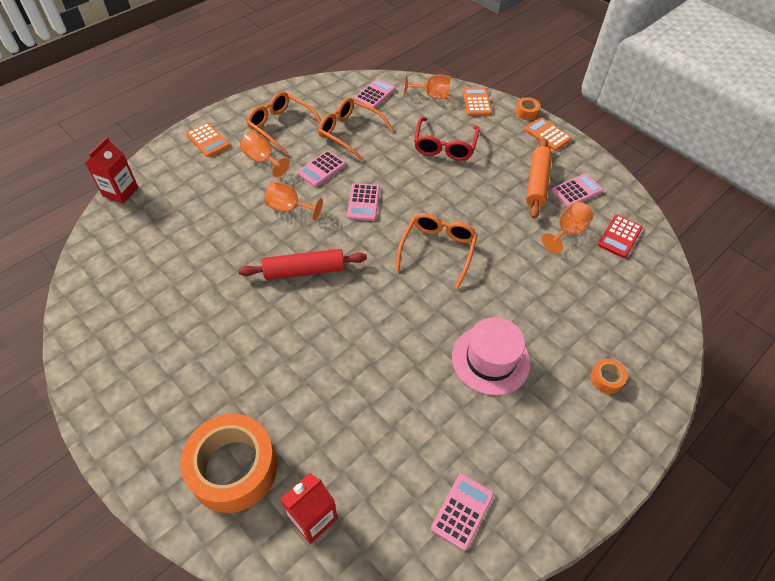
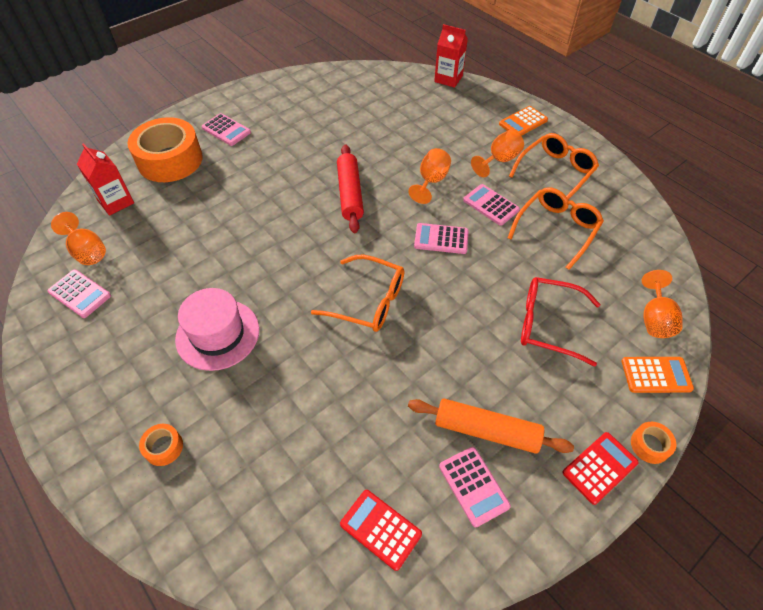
camera: 95 degrees right, 0 degrees up
pink calculator [354,79,396,108] -> pink calculator moved to [202,113,251,146]
orange calculator [524,117,572,151] -> red calculator [562,432,639,505]
orange goblet [541,202,593,253] -> orange goblet moved to [51,212,106,265]

